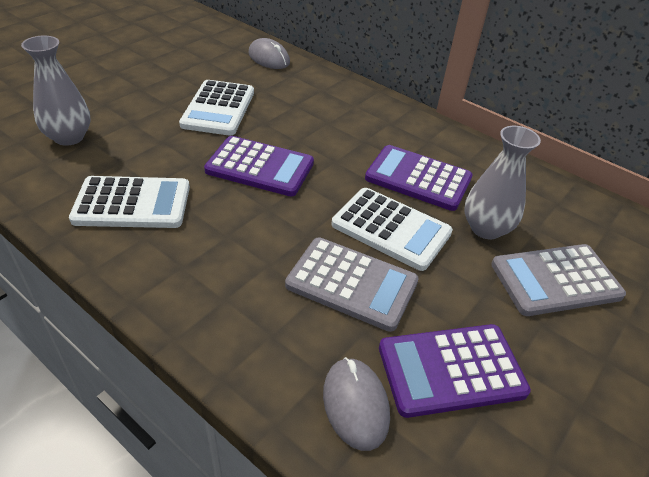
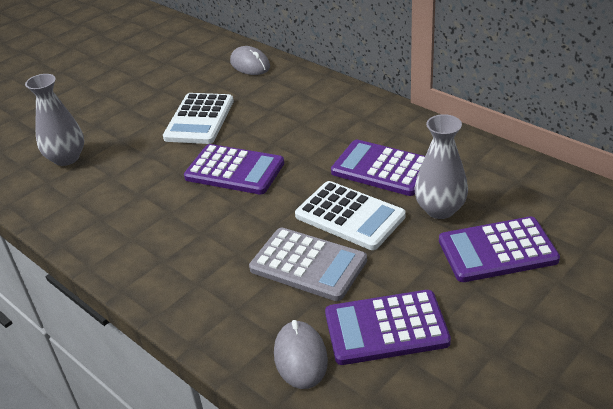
camera: 10 degrees right, 5 degrees down
white calculator [69,176,190,228] -> none
grey calculator [491,244,626,316] -> purple calculator [439,216,560,282]

